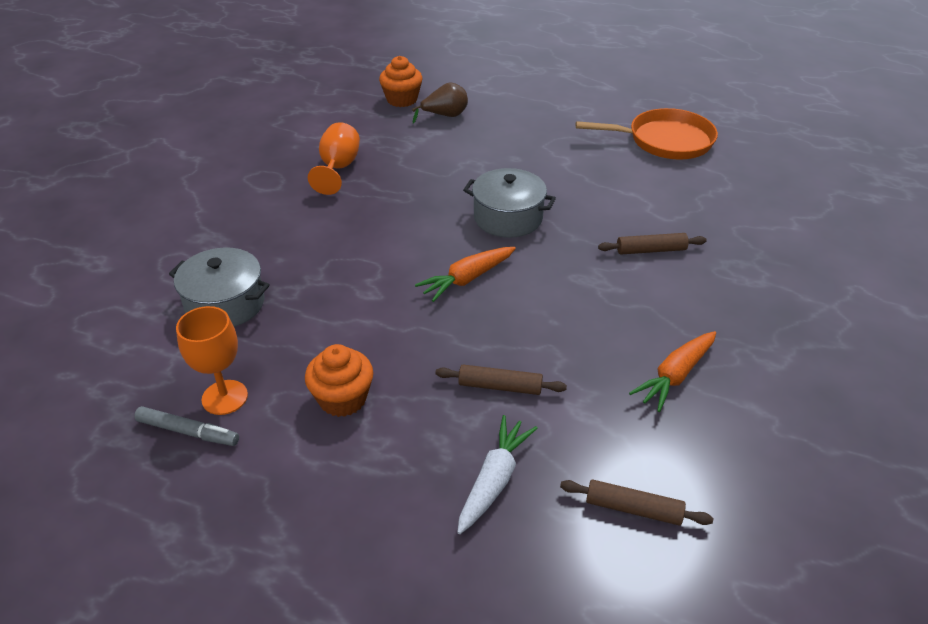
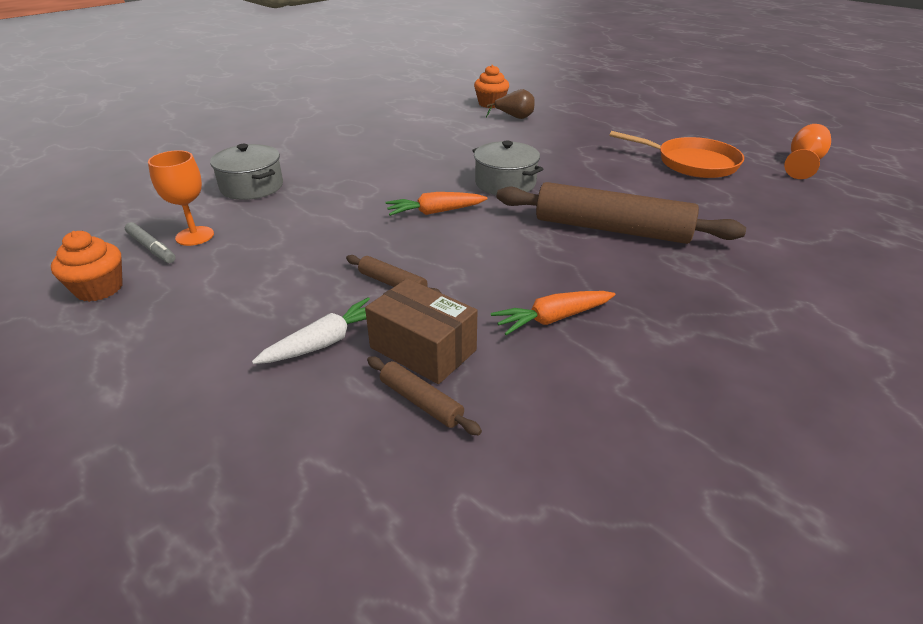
camera: 25 degrees right, 5 degrees down
orange cupcake [305,344,373,417] -> orange cupcake moved to [51,231,123,302]
orange goblet [308,122,360,195] -> orange goblet moved to [784,124,831,179]
brown rolling pin [598,233,707,254] -> brown rolling pin [497,182,746,244], size x2.29
none -> brown box [365,278,477,384]

